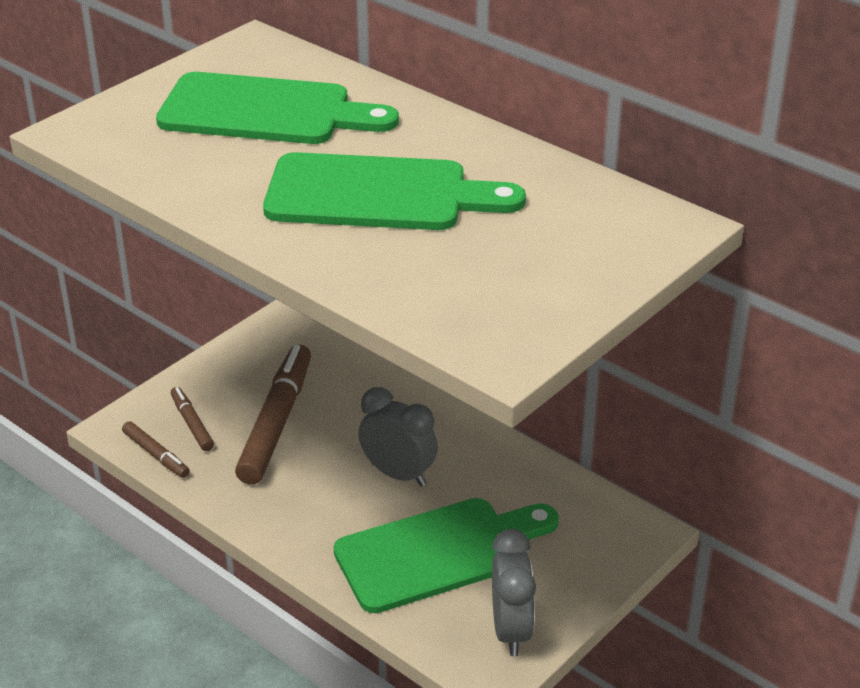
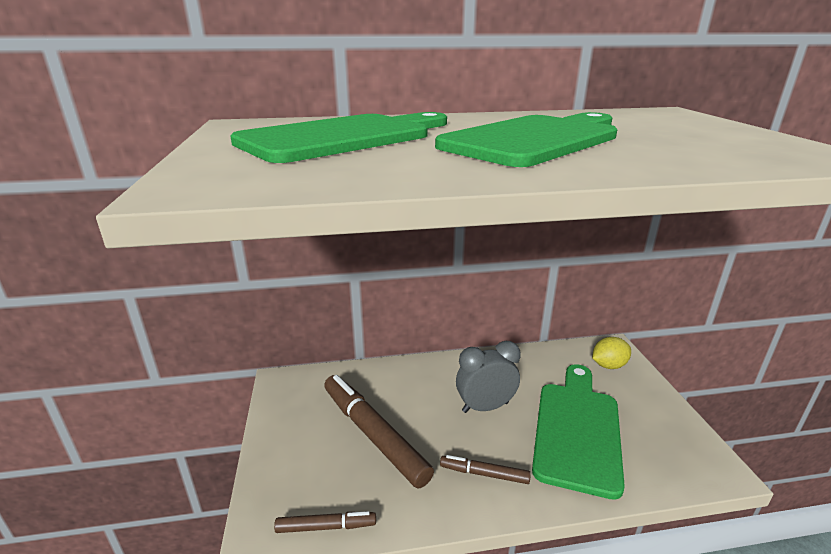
camera: 50 degrees left, 10 degrees down
brown marker [171,387,214,451] -> brown marker moved to [440,455,531,484]
grey clock [492,529,536,656] -> none
none -> yellow lemon [592,337,631,369]

